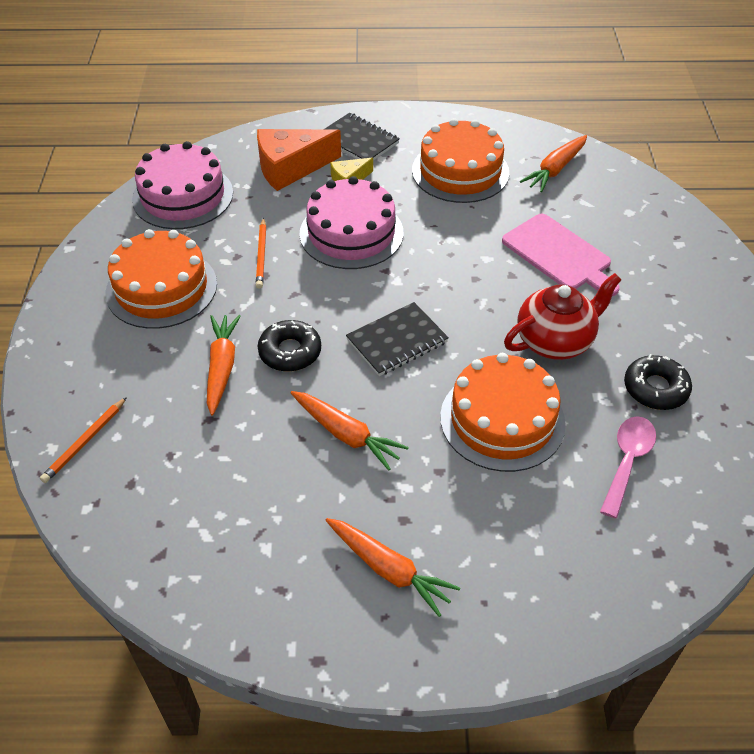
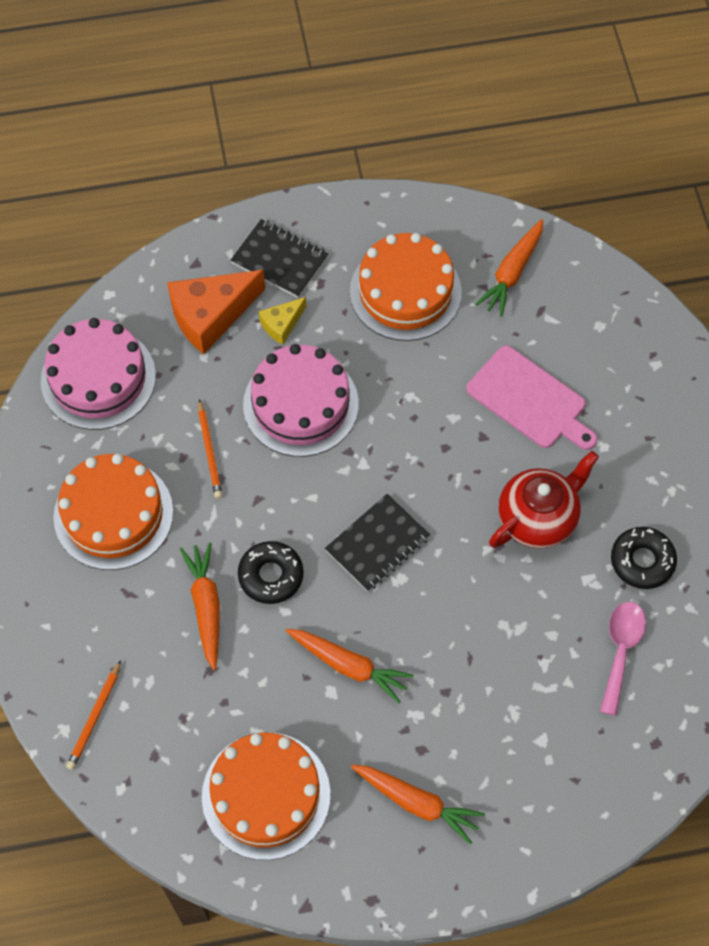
camera: 10 degrees left, 15 degrees up
orange cake [440,353,566,472] -> orange cake moved to [202,732,330,860]

